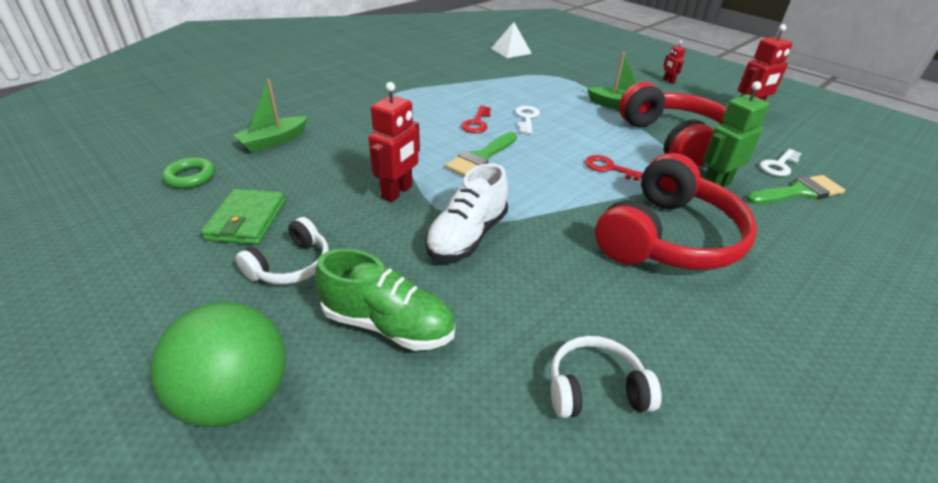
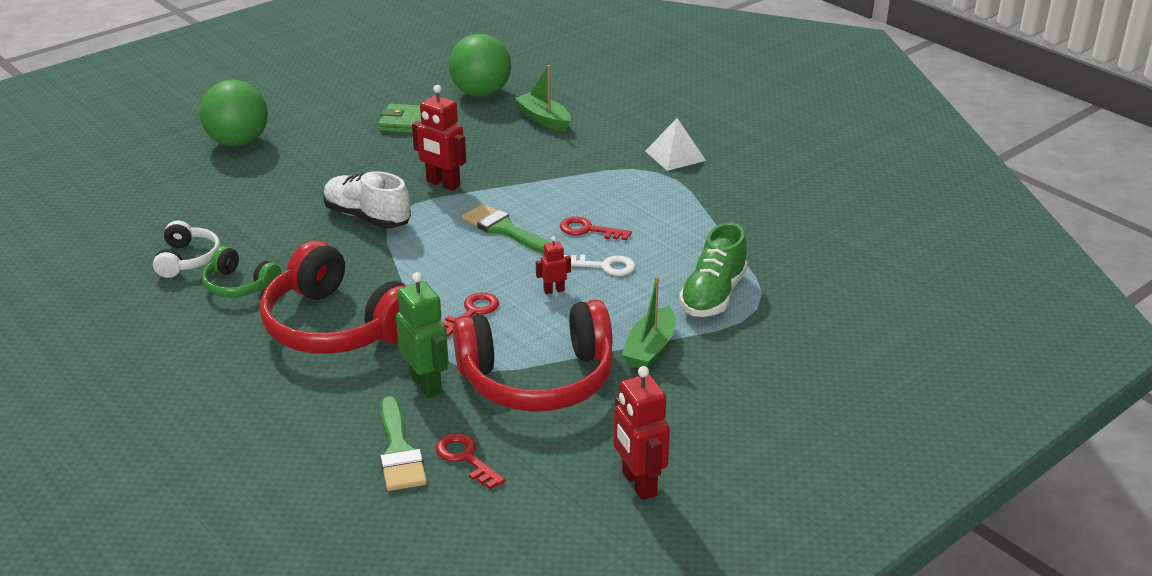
camera: 95 degrees right, 5 degrees down
green ring [162,157,215,189] -> green ball [449,34,511,97]
white headphones [236,217,329,284] -> none
green shoe [315,249,455,351] -> green shoe moved to [679,222,748,317]
white pyramid [491,22,532,58] -> white pyramid moved to [645,118,706,171]
red robot [663,41,685,84] -> red robot moved to [536,236,571,294]
white key [760,149,802,176] -> red key [436,433,505,489]
none -> green headphones [202,246,281,297]

